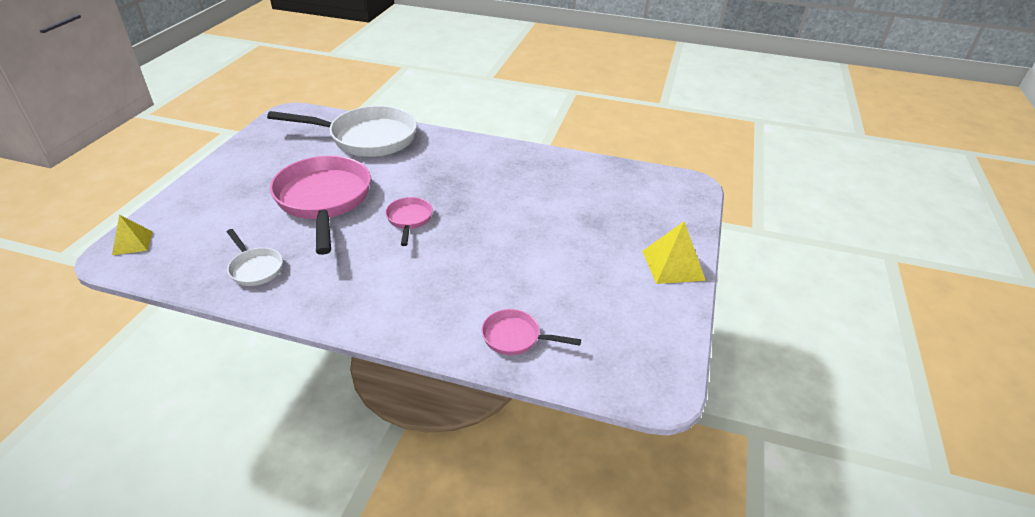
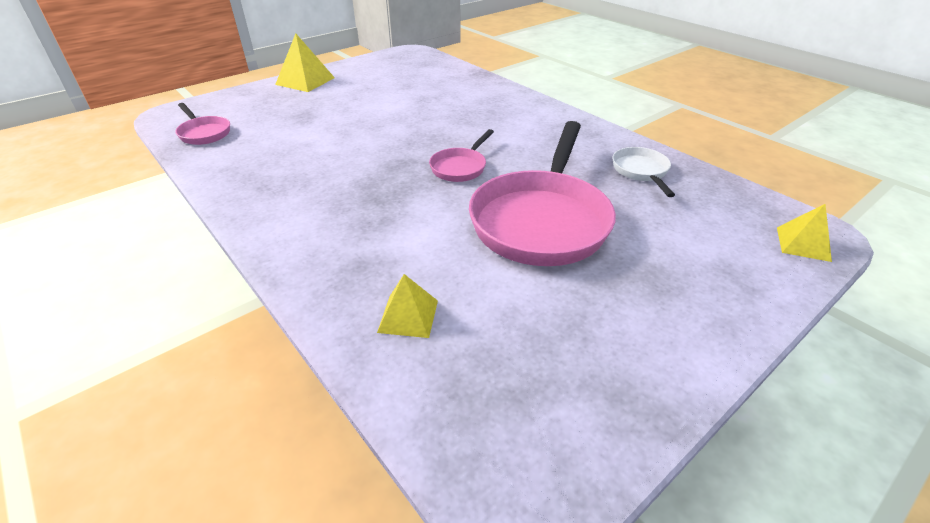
camera: 145 degrees left, 0 degrees up
white pan [267,106,417,157] -> yellow pyramid [377,274,438,338]
pink pan [482,309,581,355] -> pink pan moved to [175,103,230,145]

